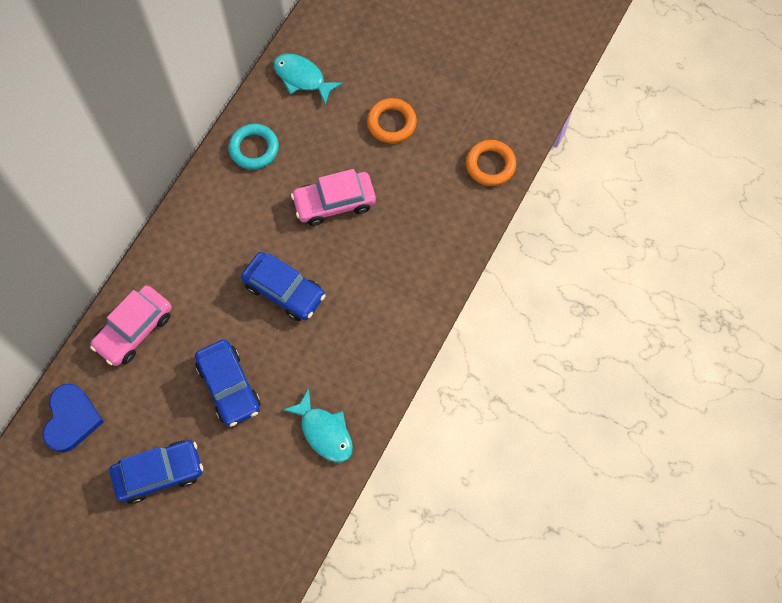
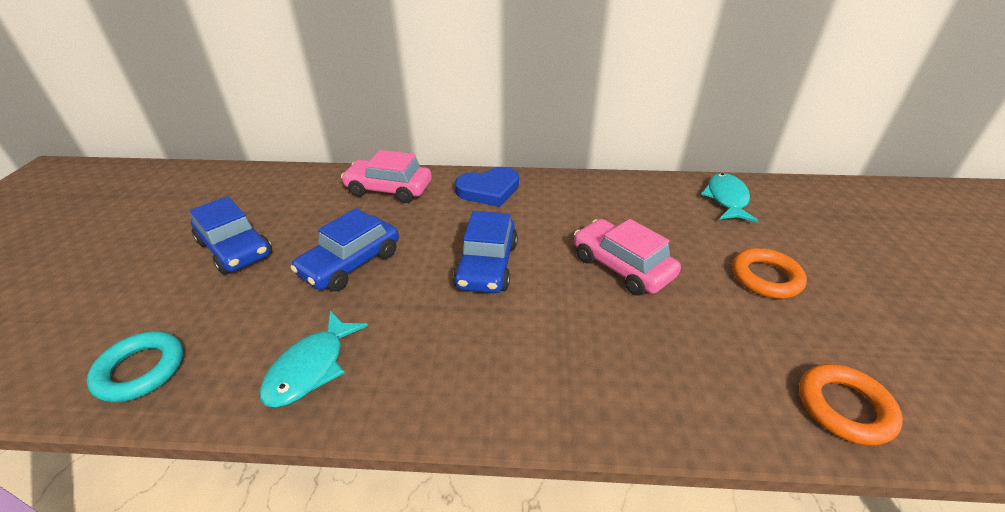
camera: 65 degrees right, 30 degrees down
blue heart [43,384,104,452] -> blue heart moved to [455,167,519,207]
turquoise ring [228,124,279,170] -> turquoise ring moved to [87,331,184,402]

